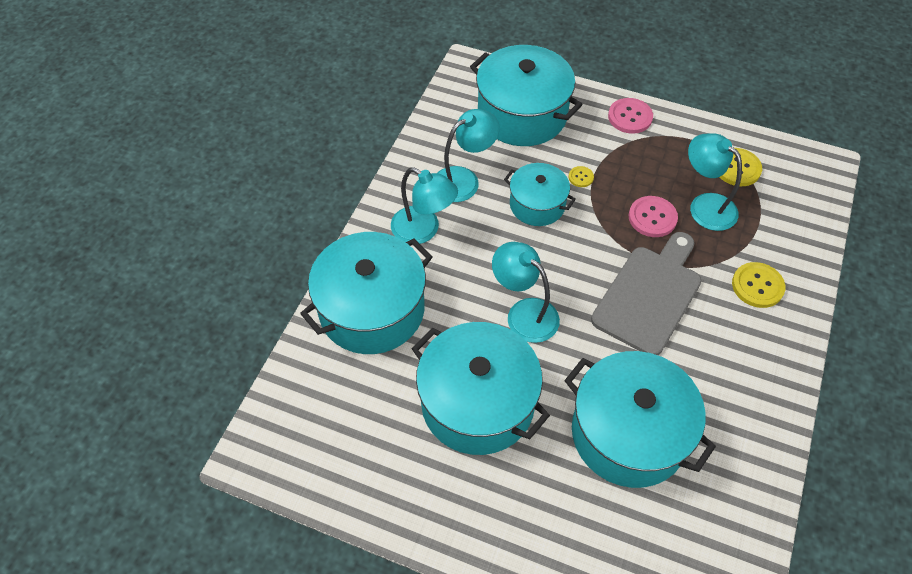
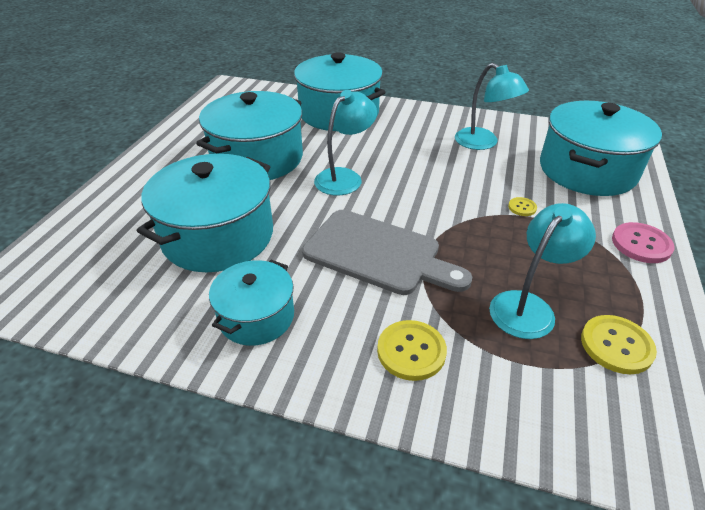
camera: 85 degrees right, 15 degrees down
turquoise lamp [391,167,458,245] -> none
turquoise pot [504,163,576,226] -> turquoise pot moved to [209,260,294,346]
pink button [629,196,678,237] -> none

